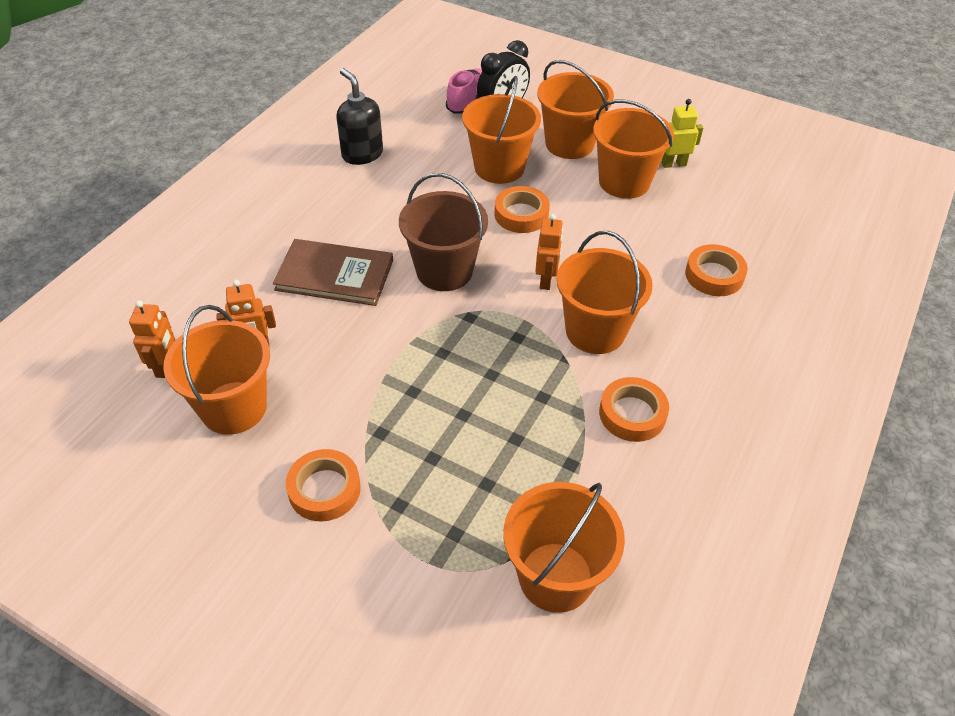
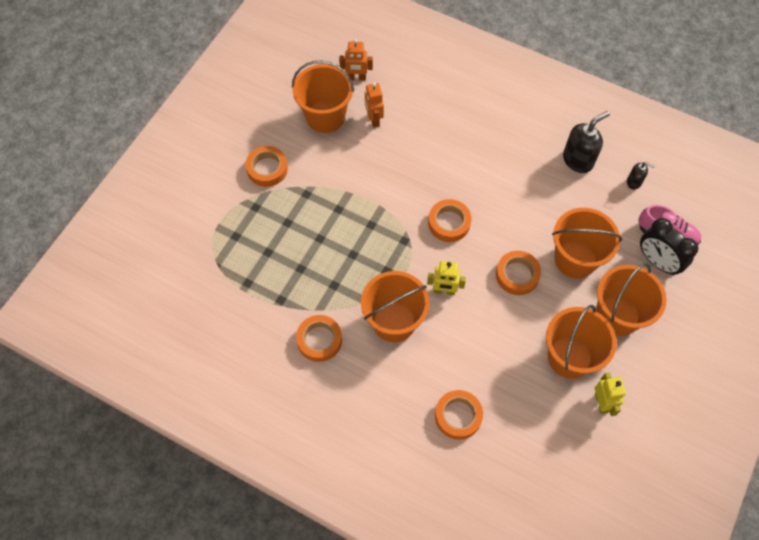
camera: 90 degrees right, 15 degrees up
brown book [273,239,393,306] -> none
brown bucket [399,173,488,291] -> orange tape [428,199,471,242]
orange bucket [503,482,625,613] -> none
orange robot [535,214,563,290] -> yellow robot [427,261,466,295]
none -> black soap dispenser [627,162,655,190]

